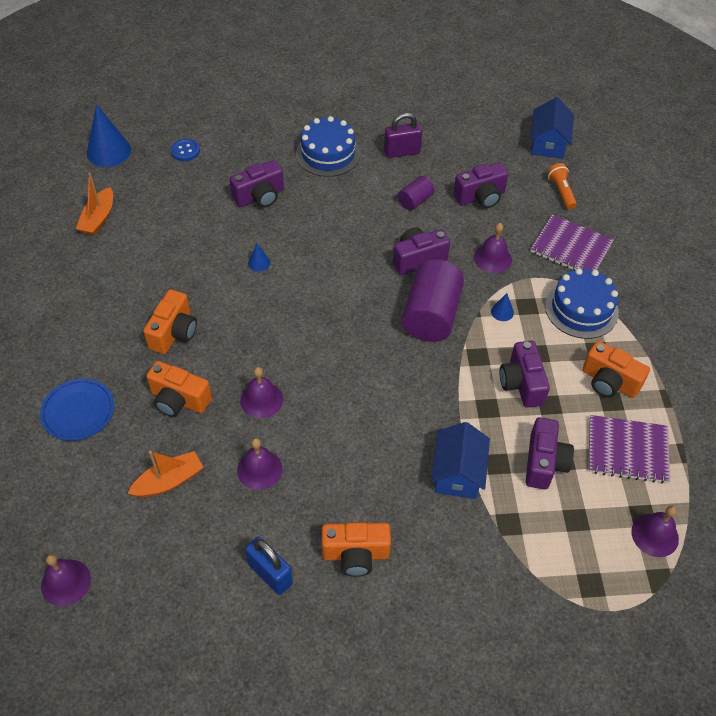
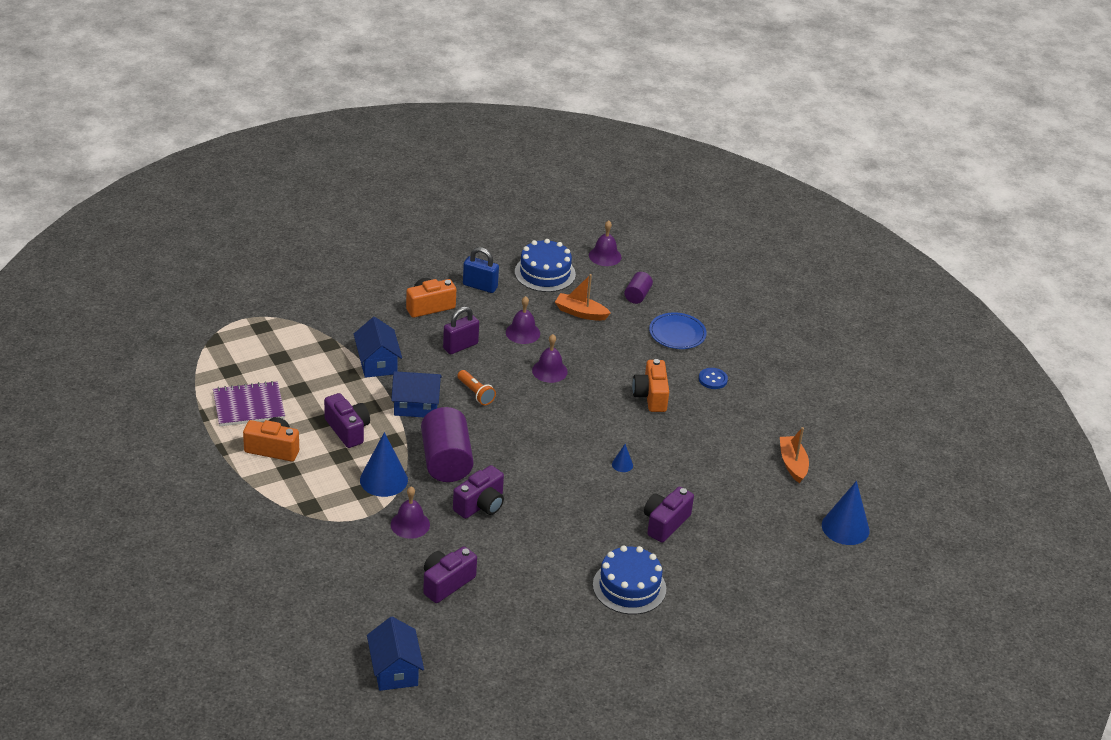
camera: 155 degrees right, 15 degrees down
orange boat [128,451,204,497] -> orange boat turned 75 degrees clockwise [555,274,611,321]
orange camera [146,361,212,417] -> none
blue button [171,139,200,161] -> blue button moved to [699,368,728,389]
purple padlock [384,113,422,158] -> purple padlock moved to [443,306,479,354]
purple cylinder [398,176,435,210] -> purple cylinder moved to [624,272,653,304]
blue cone [491,293,514,321] -> blue cone [360,432,408,497], size x2.19
purple camera [526,417,574,490] -> none
purple notebook [530,214,614,270] -> none
blue cake [545,268,619,339] -> blue cake moved to [515,239,576,292]
orange flashlight [547,163,577,210] -> orange flashlight moved to [457,370,496,405]
purple bell [631,506,679,557] -> none
none -> blue house [391,371,442,417]

